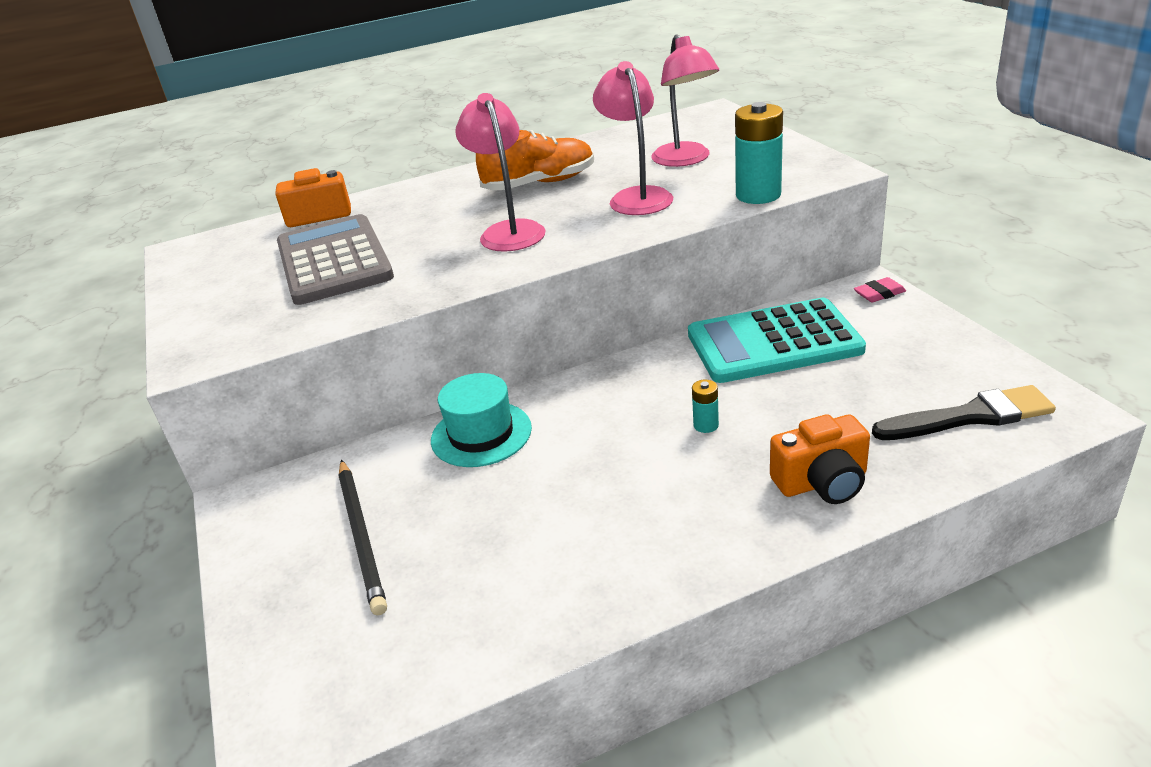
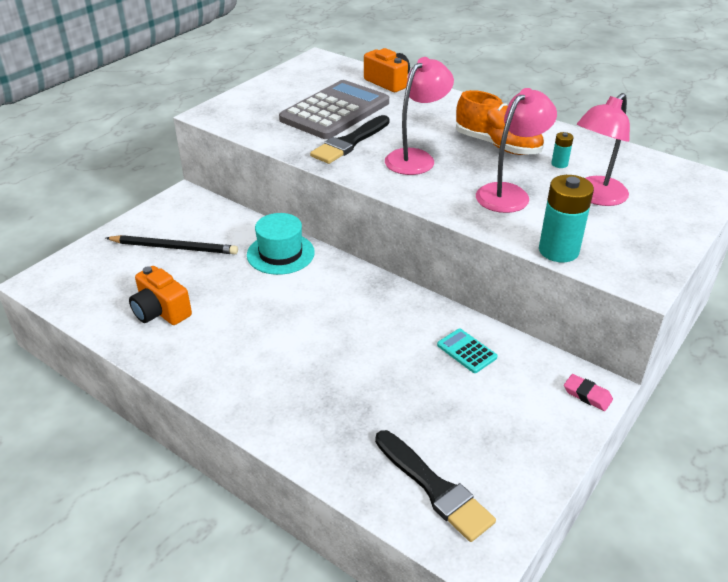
camera: 55 degrees right, 5 degrees up
black pencil [338,460,387,616] -> black pencil turned 120 degrees counterclockwise [106,235,238,254]
turquoise calculator [688,298,866,383] -> turquoise calculator [437,329,498,373], size x0.41
turquoise battery [692,380,719,433] -> turquoise battery moved to [551,132,574,168]
orange camera [770,414,870,504] -> orange camera moved to [129,266,192,325]
none -> black brush [310,115,390,164]

